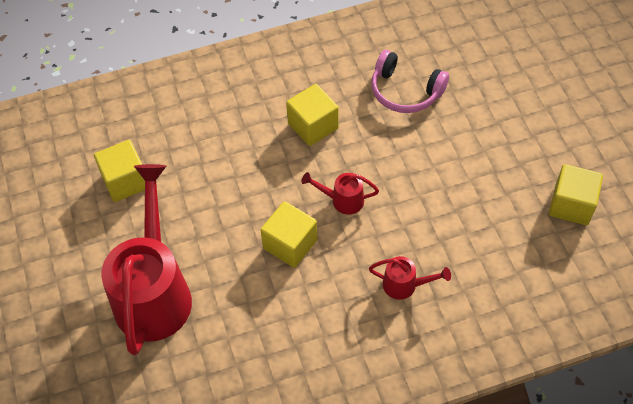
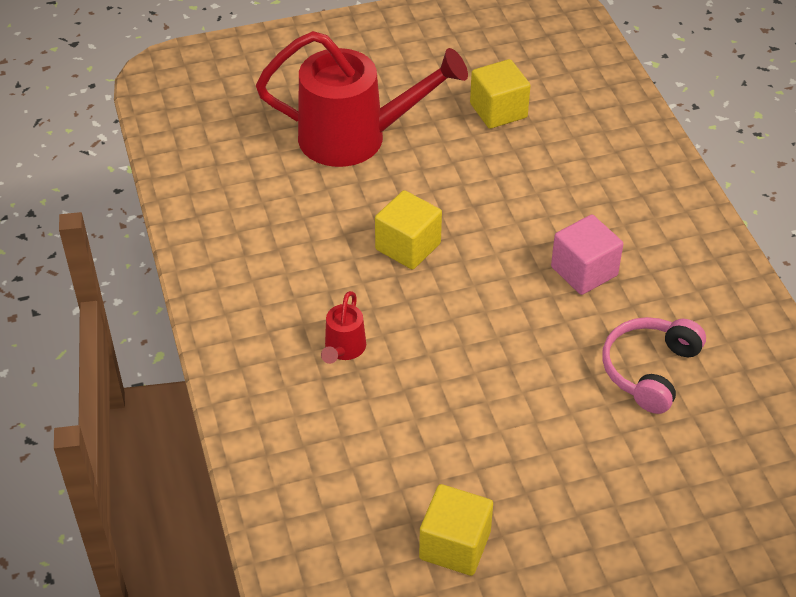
camera: 90 degrees right, 10 degrees down
yellow cube [286,84,339,146] -> pink cube [551,214,623,295]
red watering can [301,172,379,215] -> none

